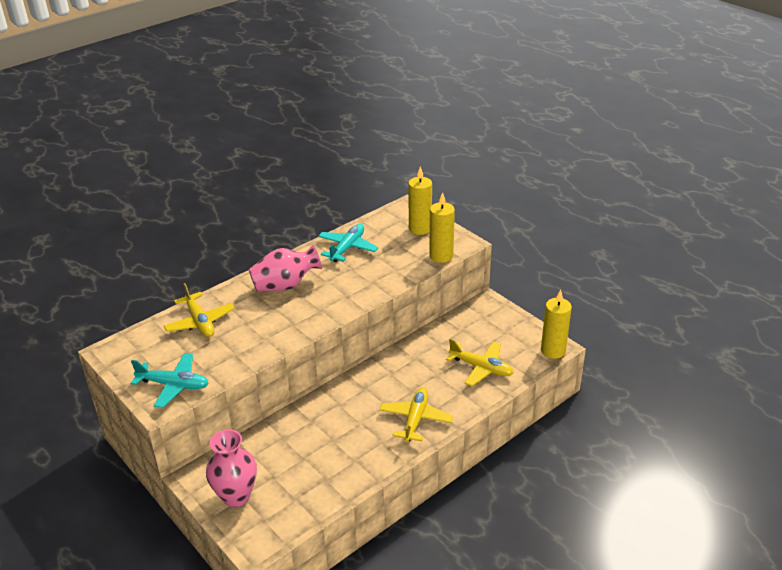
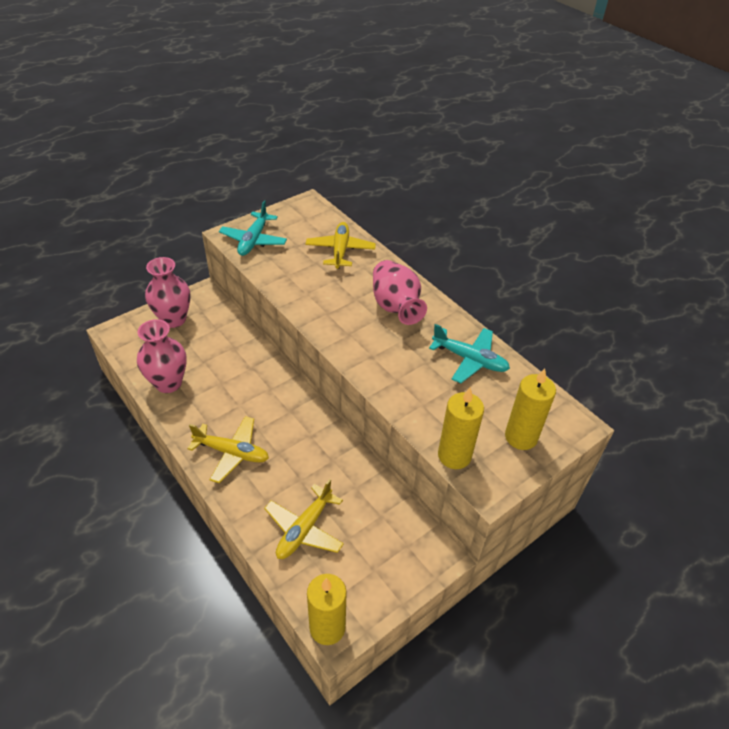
camera: 90 degrees right, 10 degrees up
yellow plane [164,283,235,337] -> yellow plane turned 120 degrees clockwise [305,222,376,269]
none -> pink vase [137,319,187,393]

